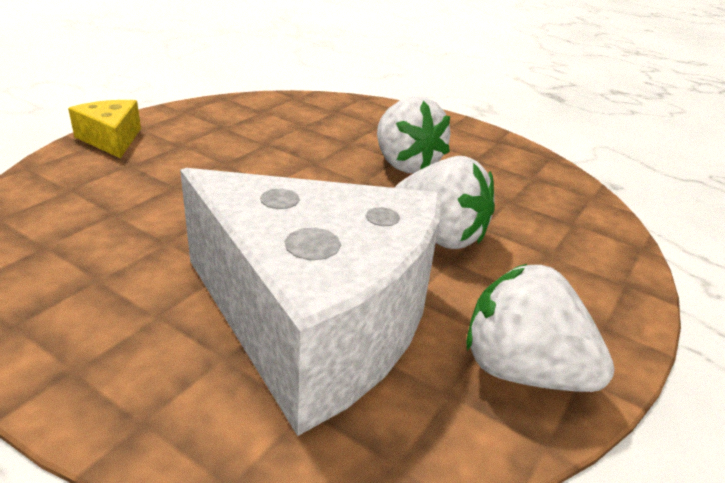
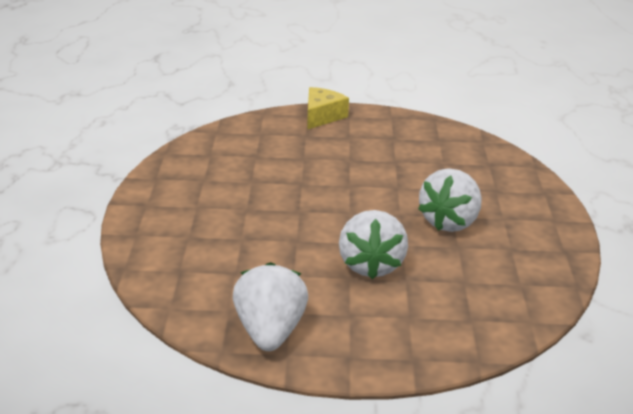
camera: 60 degrees right, 0 degrees up
white cheese [180,168,442,436] -> none

